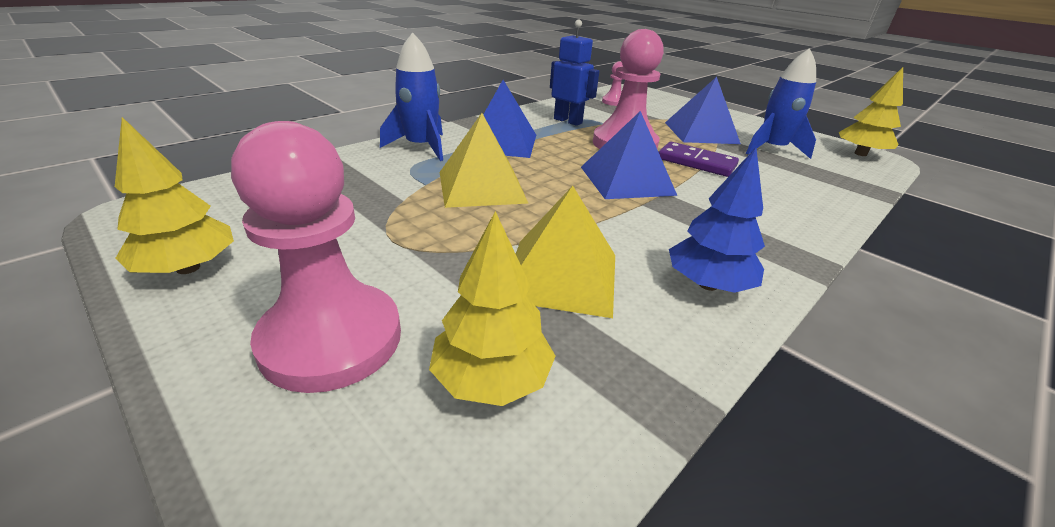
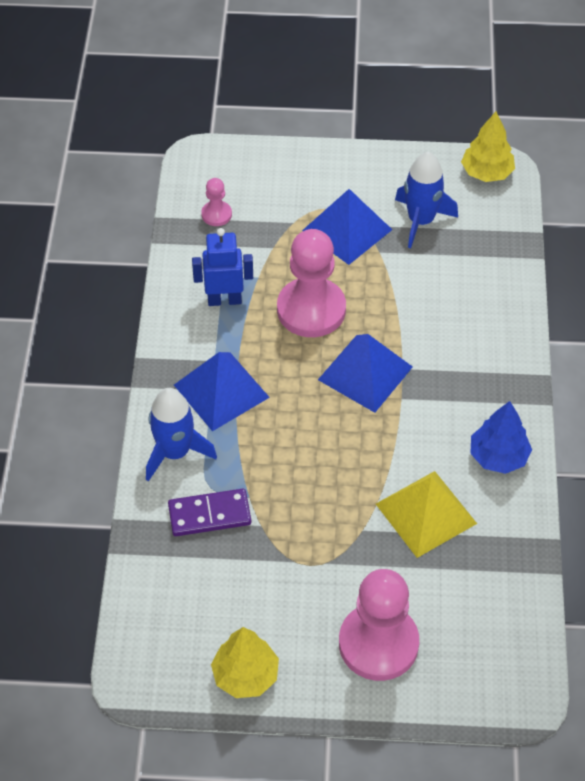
camera: 40 degrees left, 20 degrees up
yellow tree [429,211,556,406] -> none
yellow pyramid [440,113,529,208] -> none
purple domino [659,142,739,177] -> purple domino moved to [168,489,251,536]

